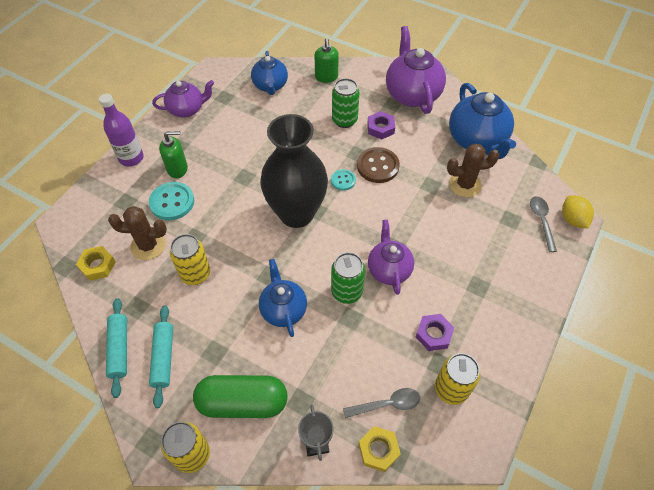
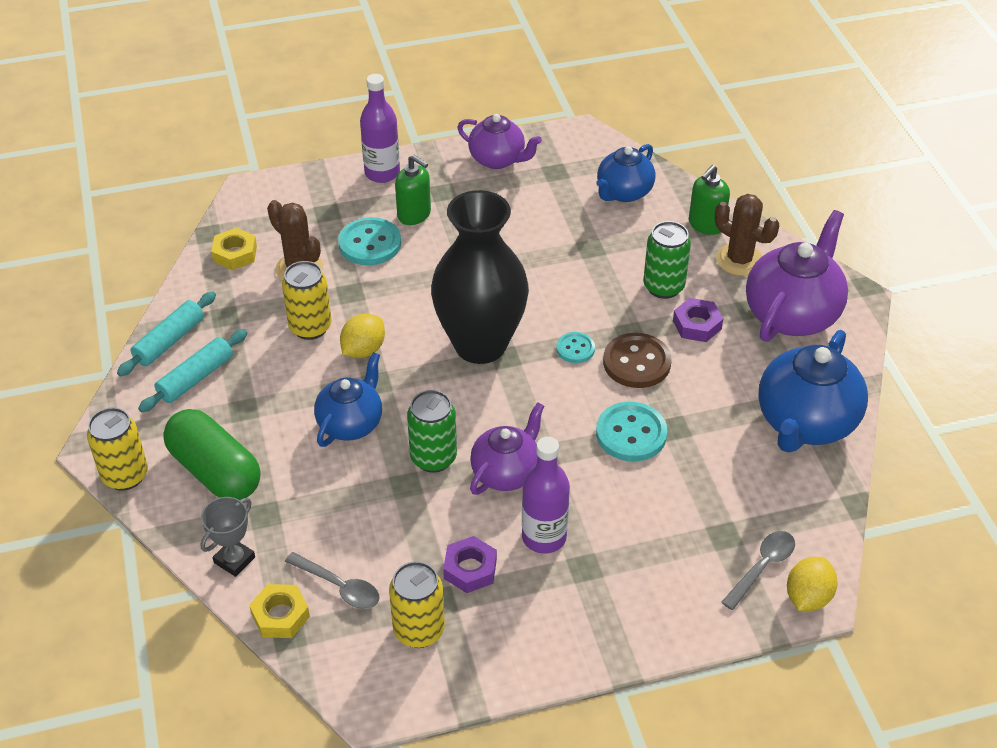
camera: 45 degrees right, 10 degrees down
brown cactus [447,143,500,197] -> brown cactus moved to [715,194,779,276]
none -> yellow lemon [340,314,385,358]
none -> purple bottle [522,437,570,554]
none -> turquoise button [596,402,667,462]

